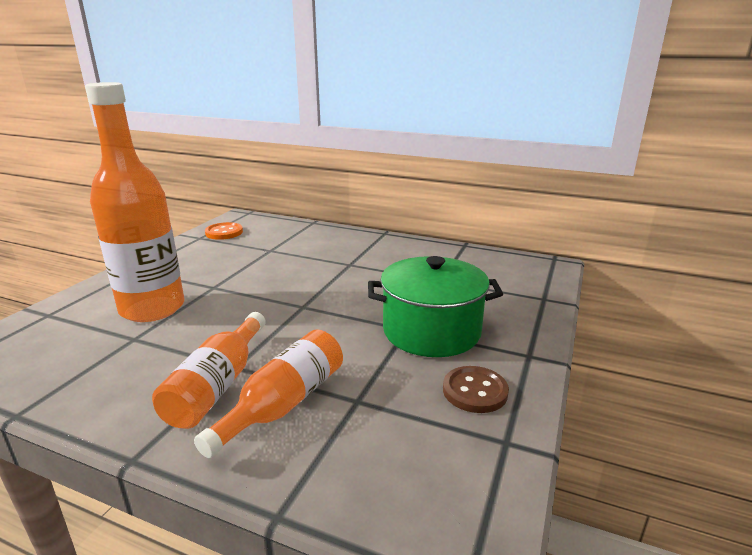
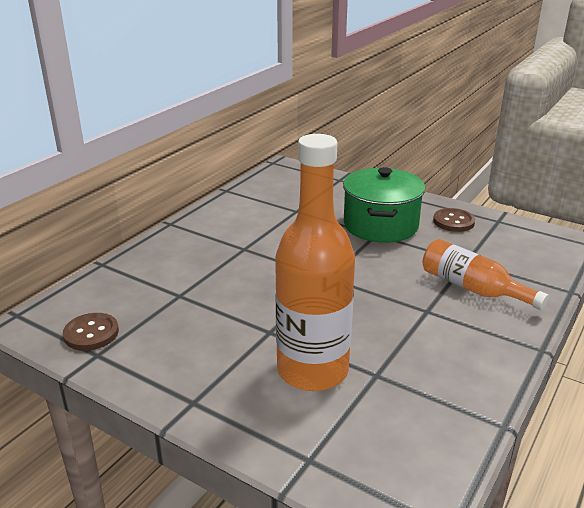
camera: 80 degrees left, 5 degrees up
orange bottle [152,312,266,429] -> none
orange button [205,222,243,240] -> brown button [63,313,119,351]

